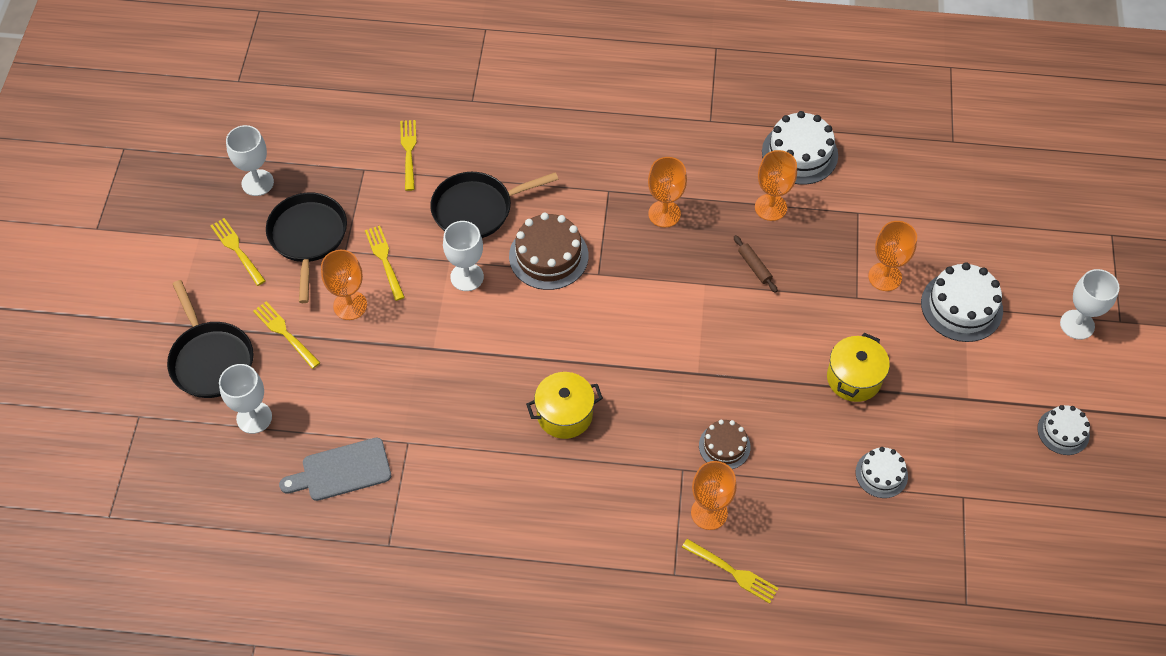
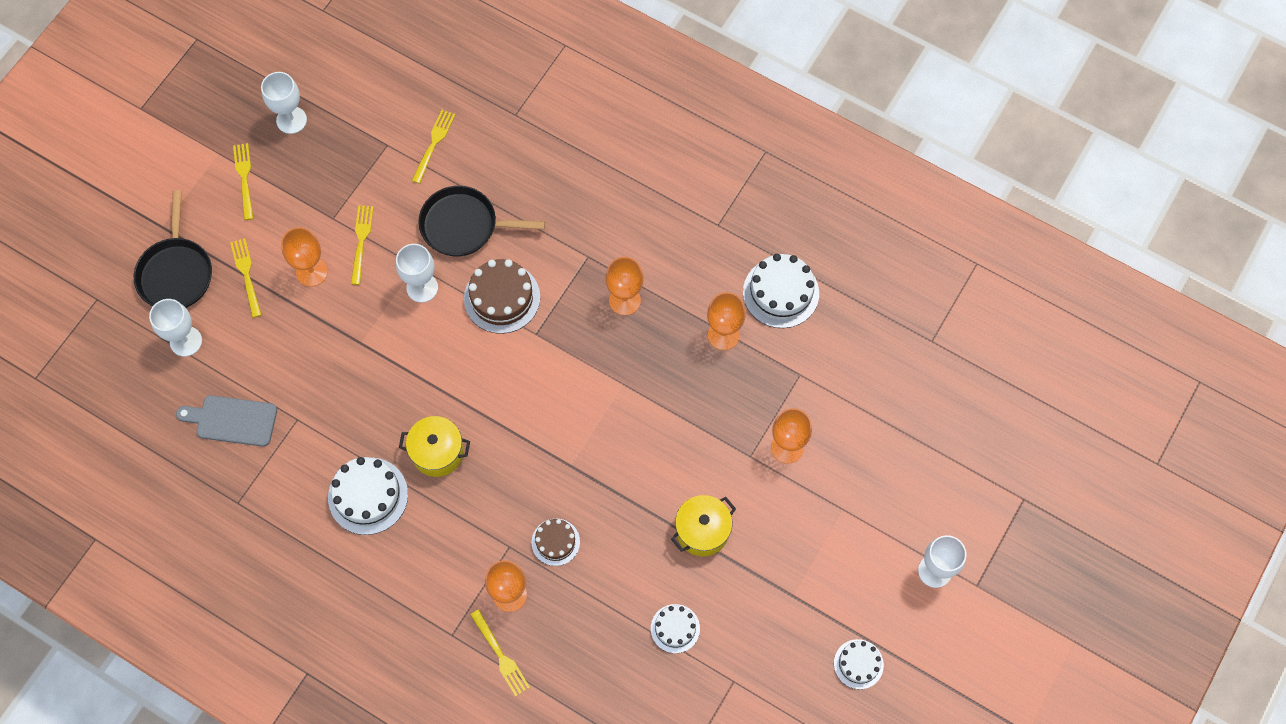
camera: 25 degrees right, 10 degrees up
black pan [266,193,347,303] -> none
brown rolling pin [734,235,778,293] -> none
white cake [921,262,1003,342] -> white cake moved to [328,457,408,535]

